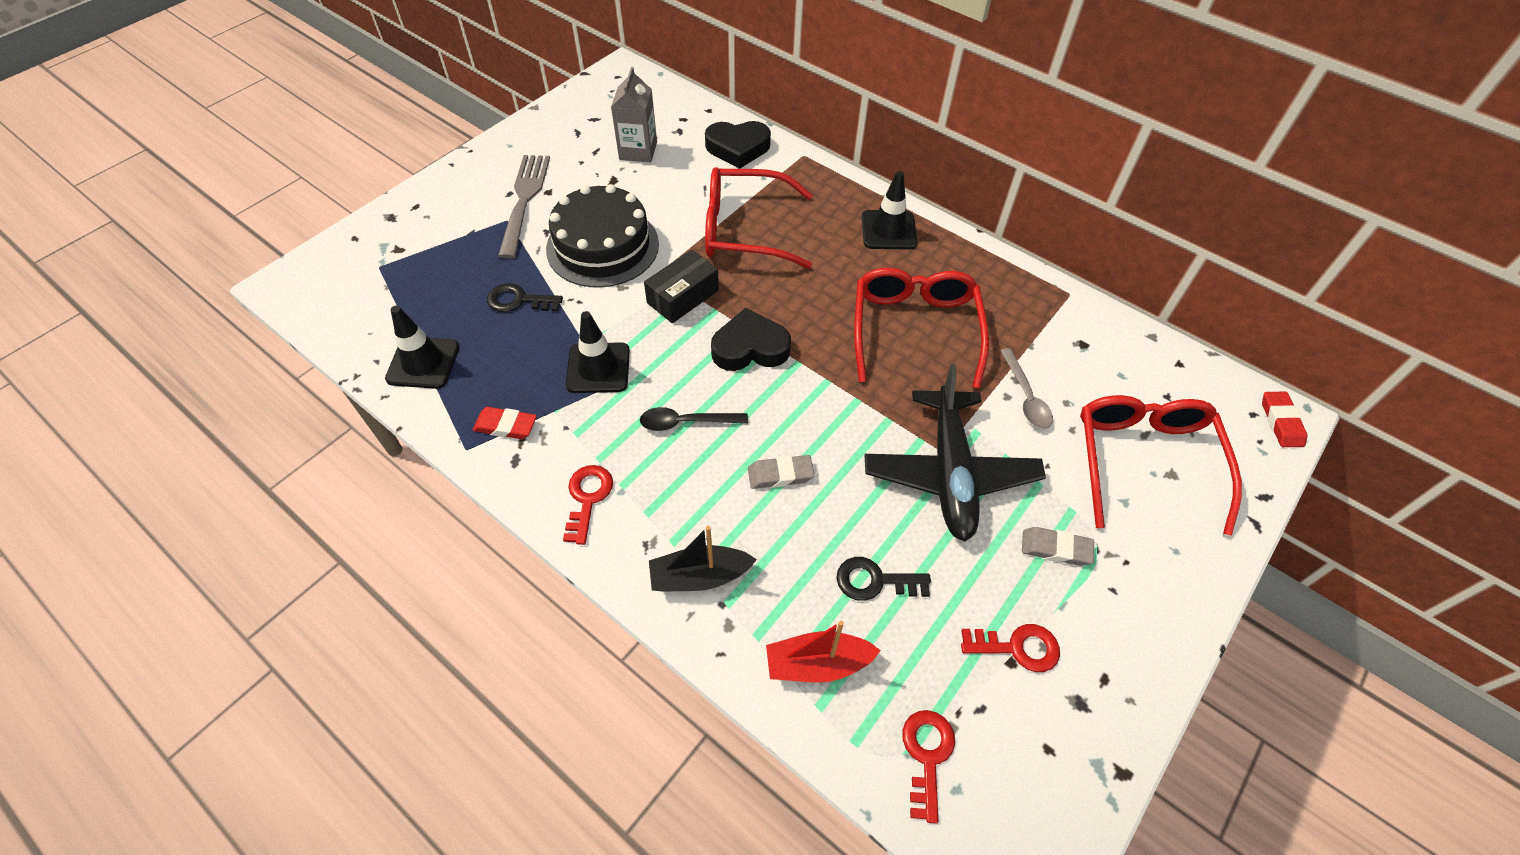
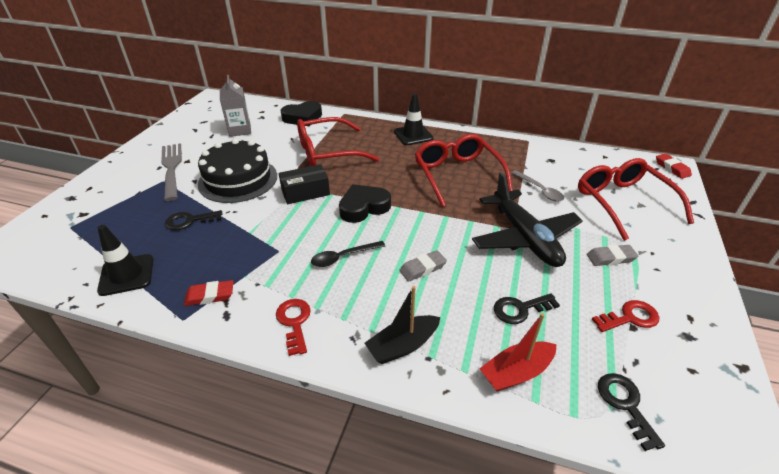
camera: 20 degrees left, 15 degrees down
black traffic cone [566,311,630,393] -> none
black box [644,250,719,323] -> black box turned 45 degrees clockwise [279,164,330,204]
red key [902,710,955,824] -> black key [598,373,665,451]

